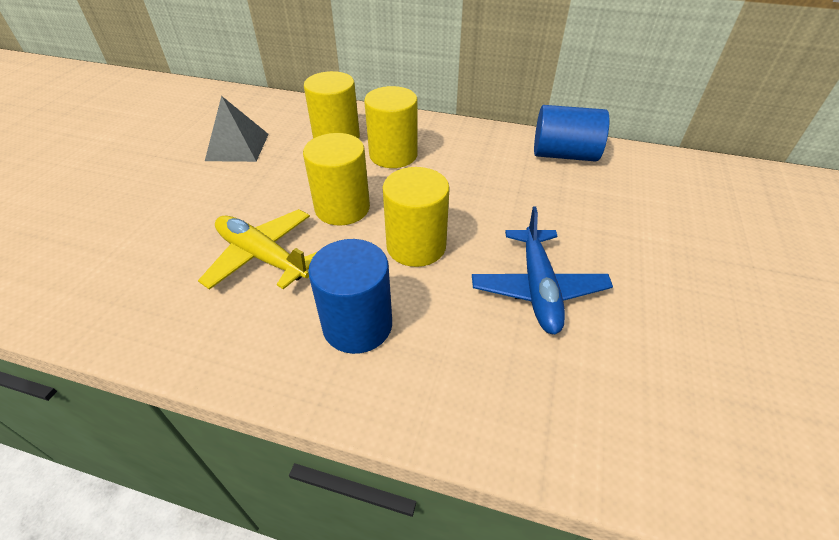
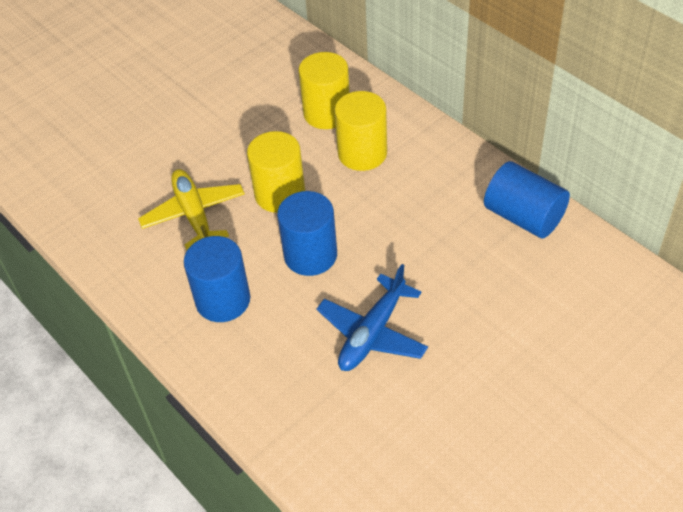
camera: 35 degrees right, 5 degrees up
grey pyramid [205,96,269,162] -> none
yellow cylinder [382,167,450,267] -> blue cylinder [277,191,337,276]

